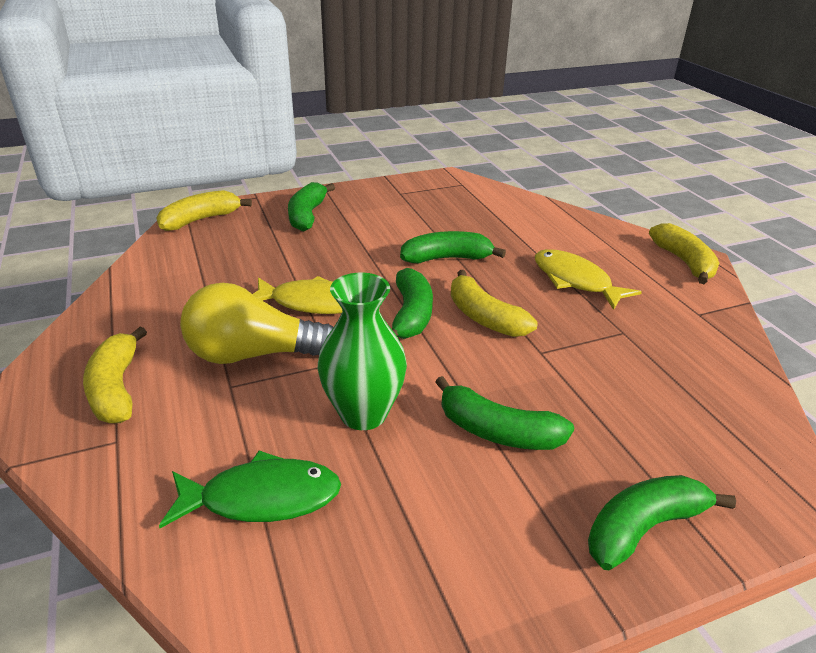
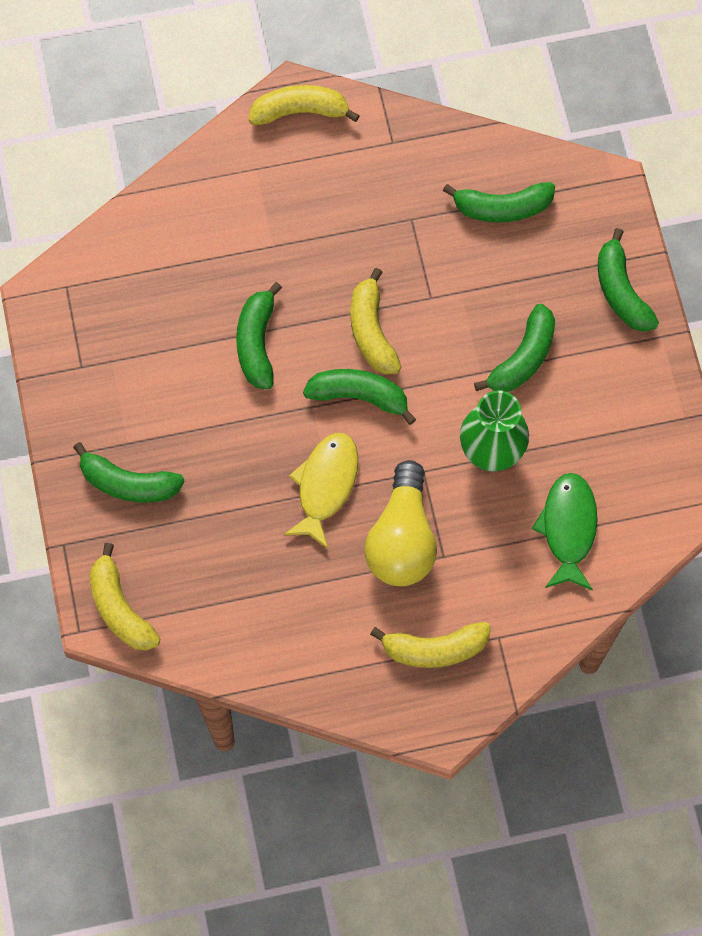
camera: 80 degrees left, 35 degrees up
yellow banana [451,270,538,337] -> yellow banana turned 105 degrees clockwise [351,268,401,375]
yellow fish [535,249,642,310] -> none
none -> green banana [443,182,555,223]

